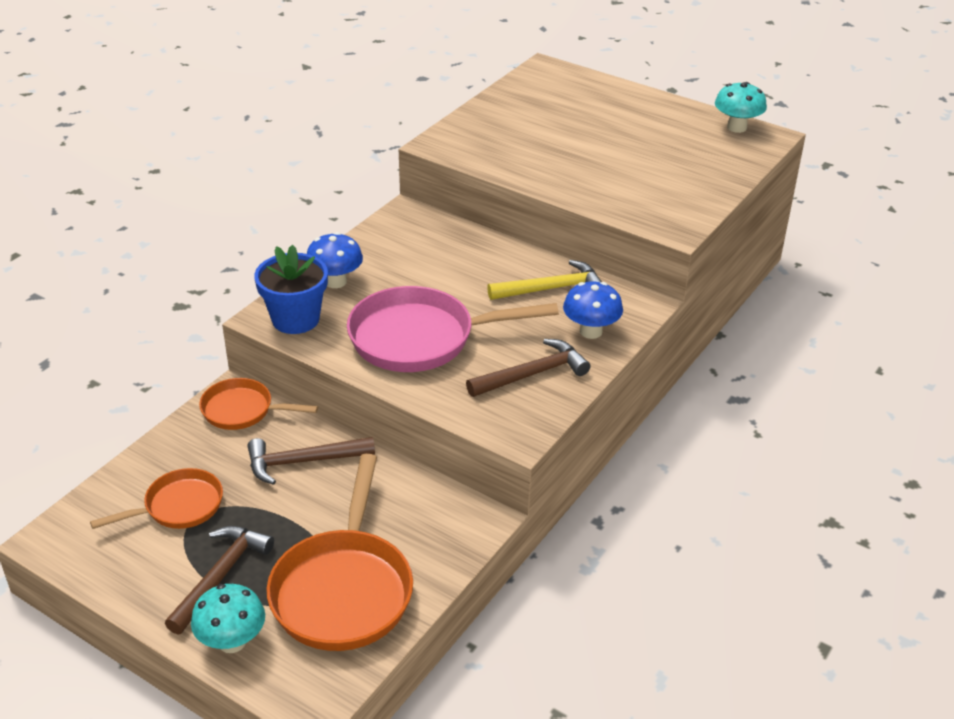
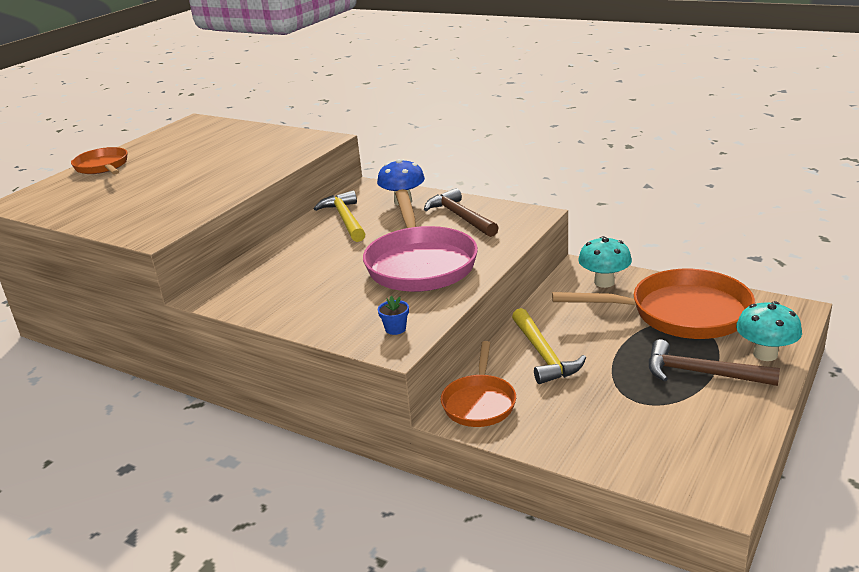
camera: 90 degrees left, 10 degrees down
orange pan [90,468,223,529] -> orange pan moved to [71,147,127,175]
brown hammer [248,437,375,485] -> yellow hammer [512,308,586,384]
blue flower pot [254,245,328,334] -> blue flower pot [378,296,409,335], size x0.42
blue mushroom [307,232,363,288] -> none
turquoise mushroom [715,82,767,133] -> turquoise mushroom moved to [578,236,632,288]

